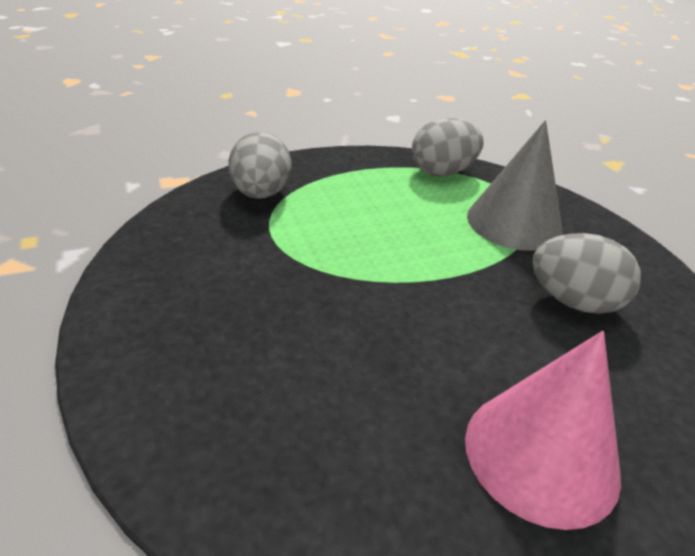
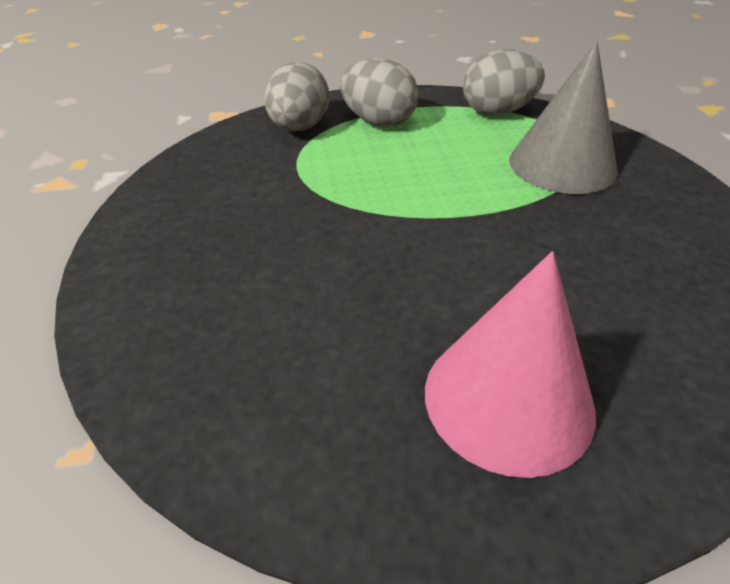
camera: 15 degrees right, 5 degrees up
grey egg [532,233,641,314] -> grey egg moved to [340,58,418,127]

